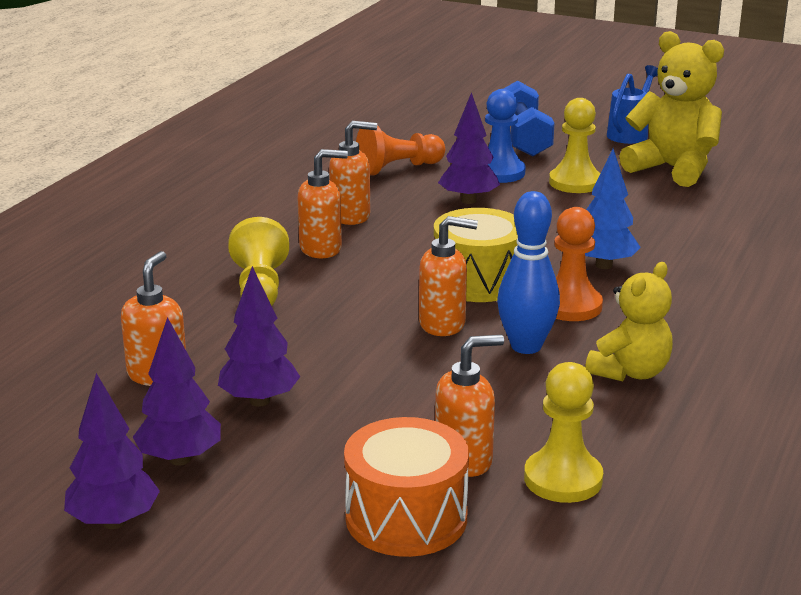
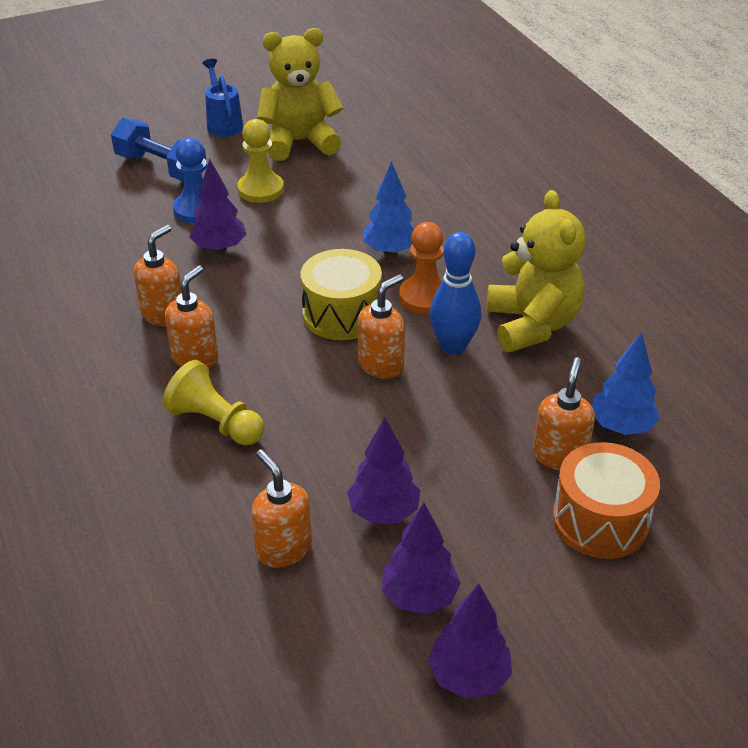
camera: 50 degrees left, 15 degrees up
orange pawn [356,125,445,175] -> none
yellow pawn [524,362,603,503] -> blue tree [592,332,660,435]
yellow teddy bear [585,262,673,382] -> yellow teddy bear [487,190,586,352], size x1.53

